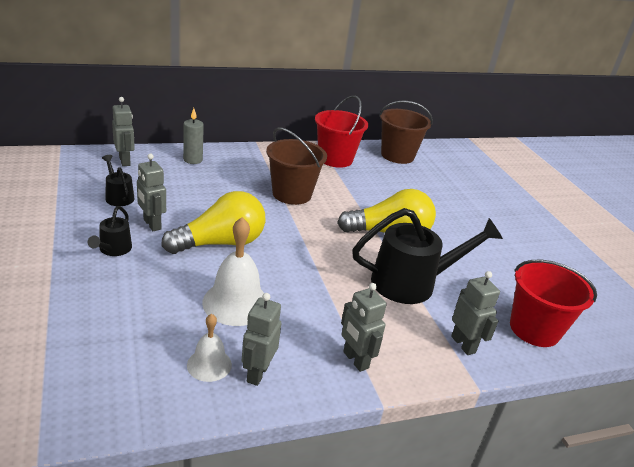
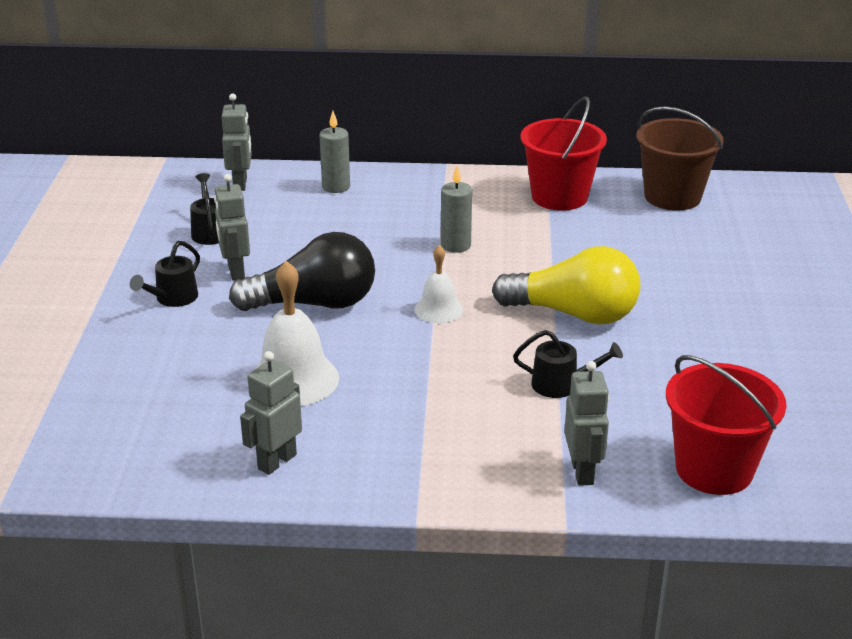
camera: 25 degrees right, 0 degrees up
yellow light bulb [161,191,265,254] -> black light bulb [229,232,375,311]
white bell [187,314,232,382] -> white bell moved to [415,245,463,323]
brown bucket [266,127,327,205] -> grey candle [441,166,472,253]
grey robot [341,283,387,372] -> none
black watering can [352,208,503,304] -> black watering can [513,330,623,398], size x0.48

